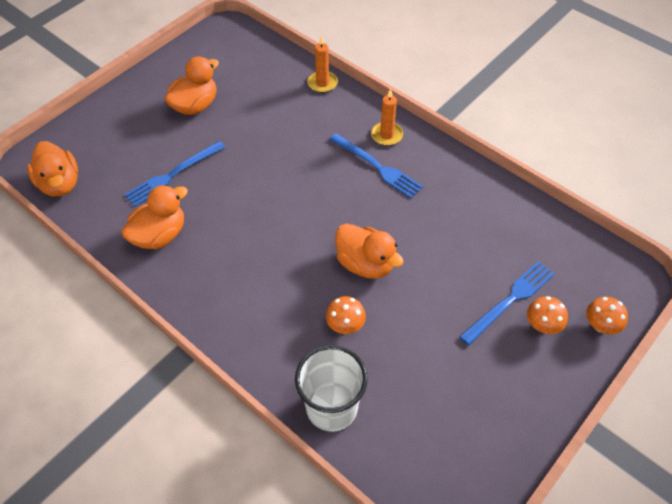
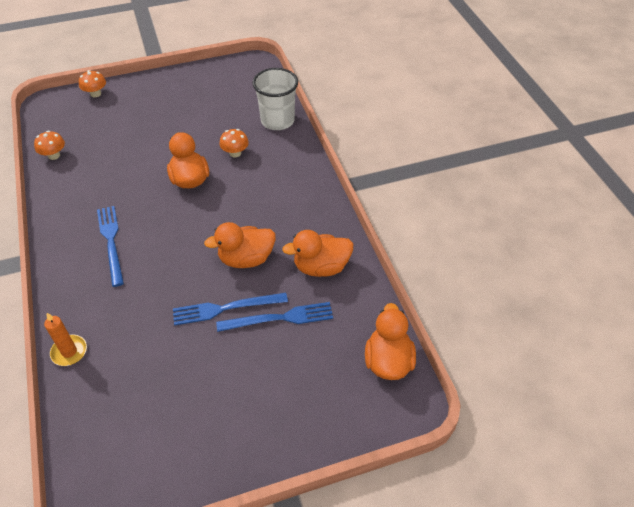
camera: 150 degrees left, 5 degrees down
orange duck [164,56,219,115] -> orange duck moved to [204,222,275,268]
orange candle [371,88,403,146] -> none
blue fork [459,261,555,346] -> blue fork moved to [173,293,288,326]
orange mushroom [527,296,568,334] -> orange mushroom moved to [34,131,65,160]

